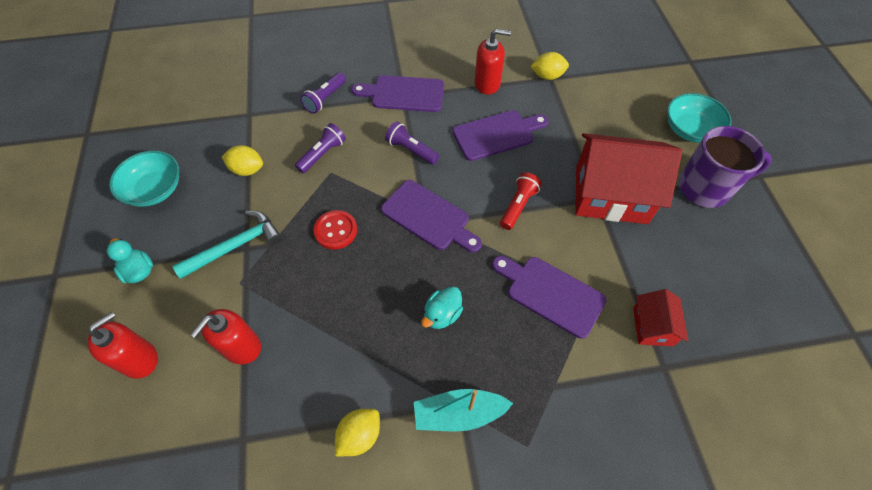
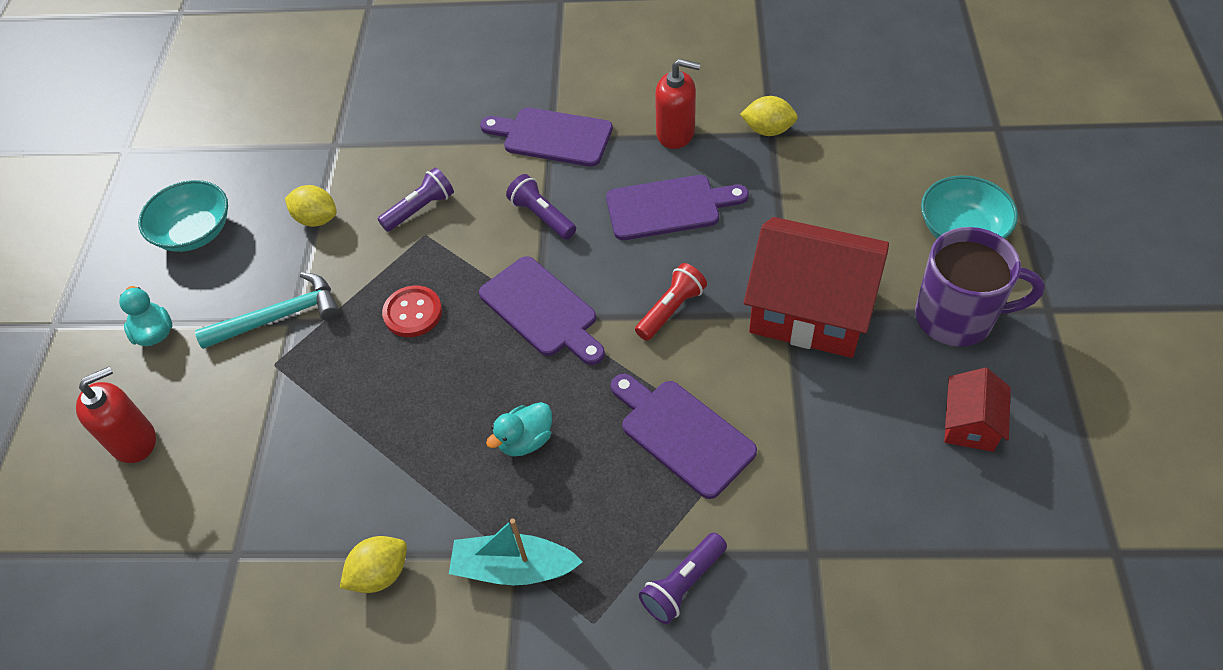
camera: 15 degrees right, 5 degrees down
red soap dispenser [190,309,261,364] -> none
purple flashlight [300,72,346,113] -> purple flashlight moved to [639,533,727,624]
red house [633,289,688,346] -> red house moved to [944,367,1011,452]

